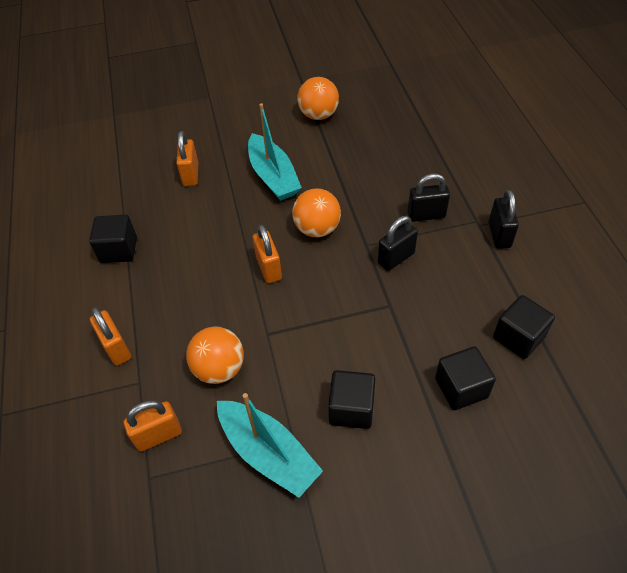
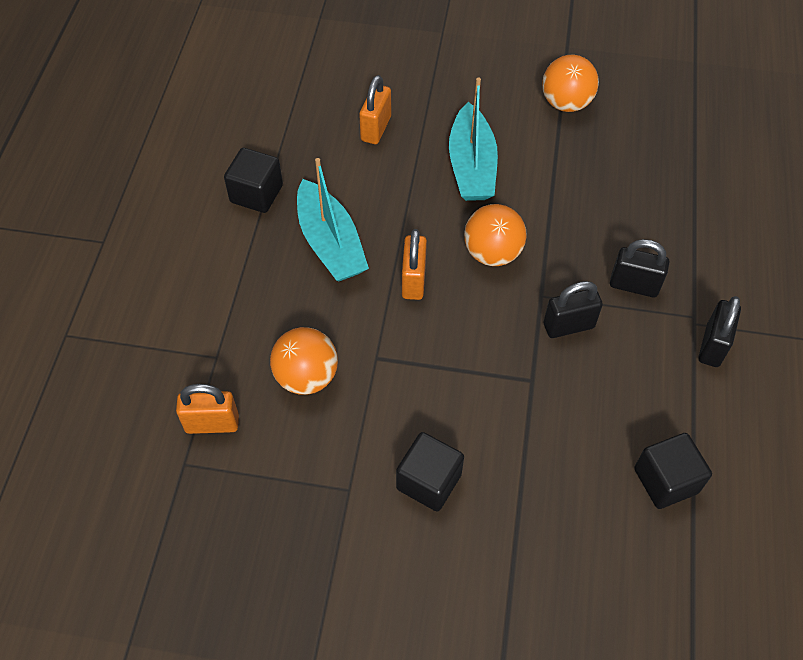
camera: 20 degrees right, 5 degrees up
orange padlock [90,307,131,366] -> none
turquoise boat [217,393,323,498] -> turquoise boat moved to [297,158,369,281]
black cube [435,346,496,410] -> none

